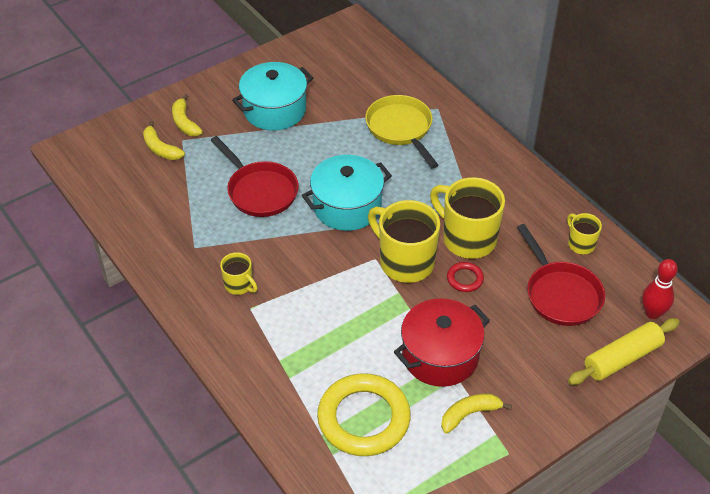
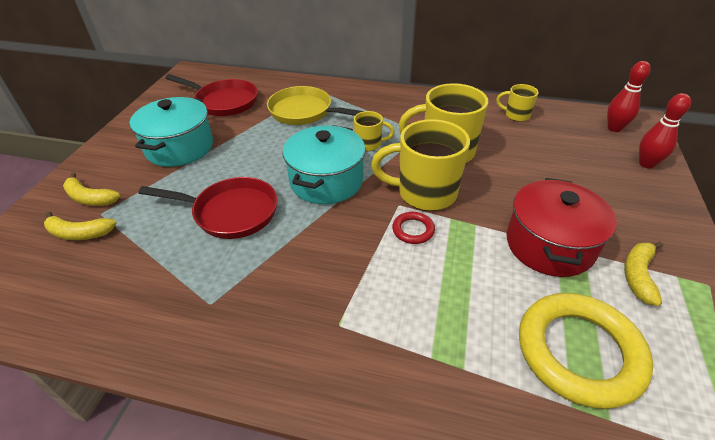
camera: 40 degrees left, 5 degrees down
yellow mug [220,252,258,295] -> yellow mug moved to [354,111,395,151]
red ring [447,262,484,292] -> red ring moved to [392,212,435,244]
red pan [517,224,605,326] -> red pan moved to [165,74,258,116]
yellow rolling pin [568,318,680,385] -> red bowling pin [639,93,691,169]

